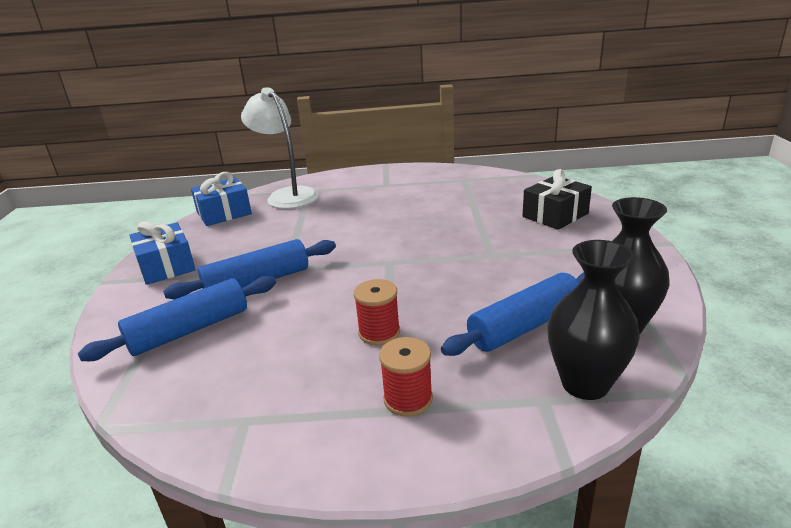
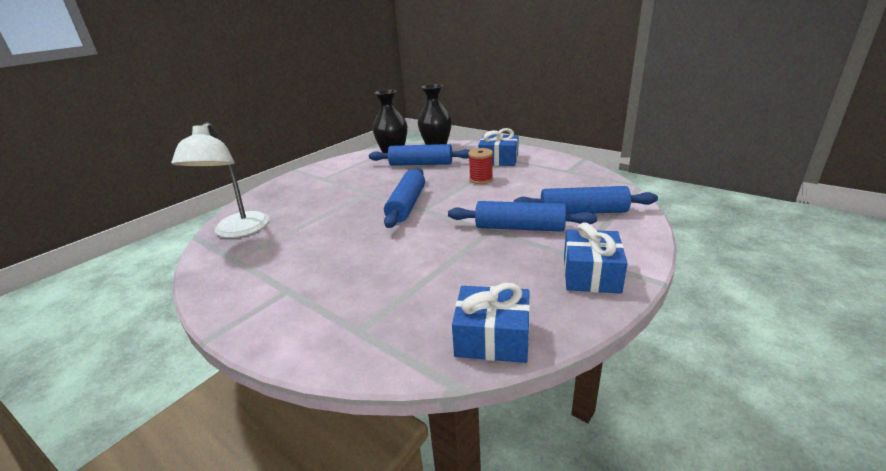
camera: 140 degrees left, 0 degrees up
white lamp [241,87,318,209] -> white lamp moved to [171,122,269,238]
red spool [379,337,433,417] -> blue gift [478,128,519,166]
black gift [523,169,592,230] -> none
none -> blue rolling pin [384,168,425,228]

